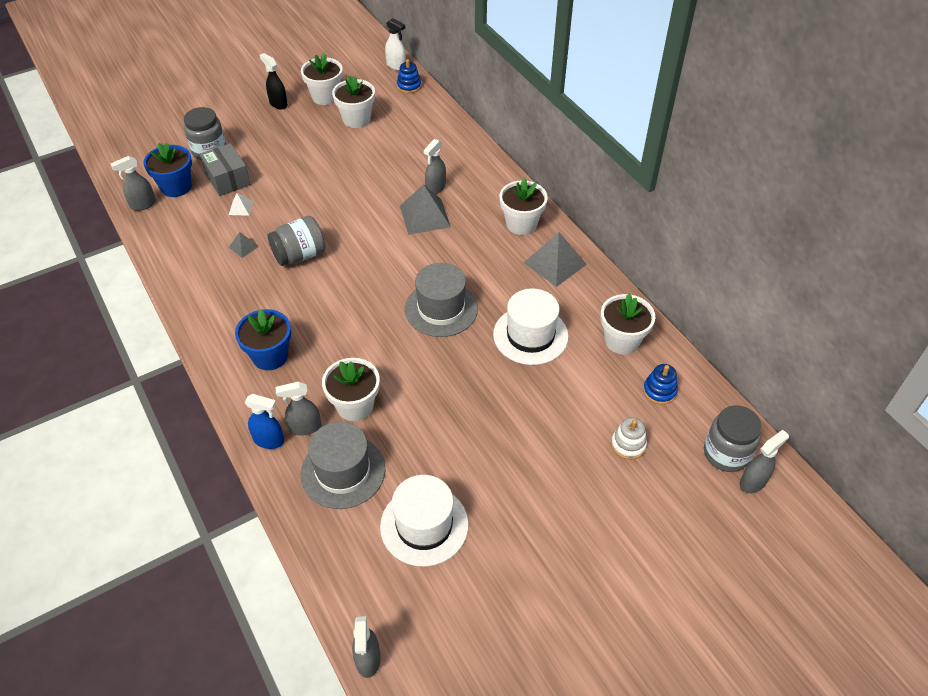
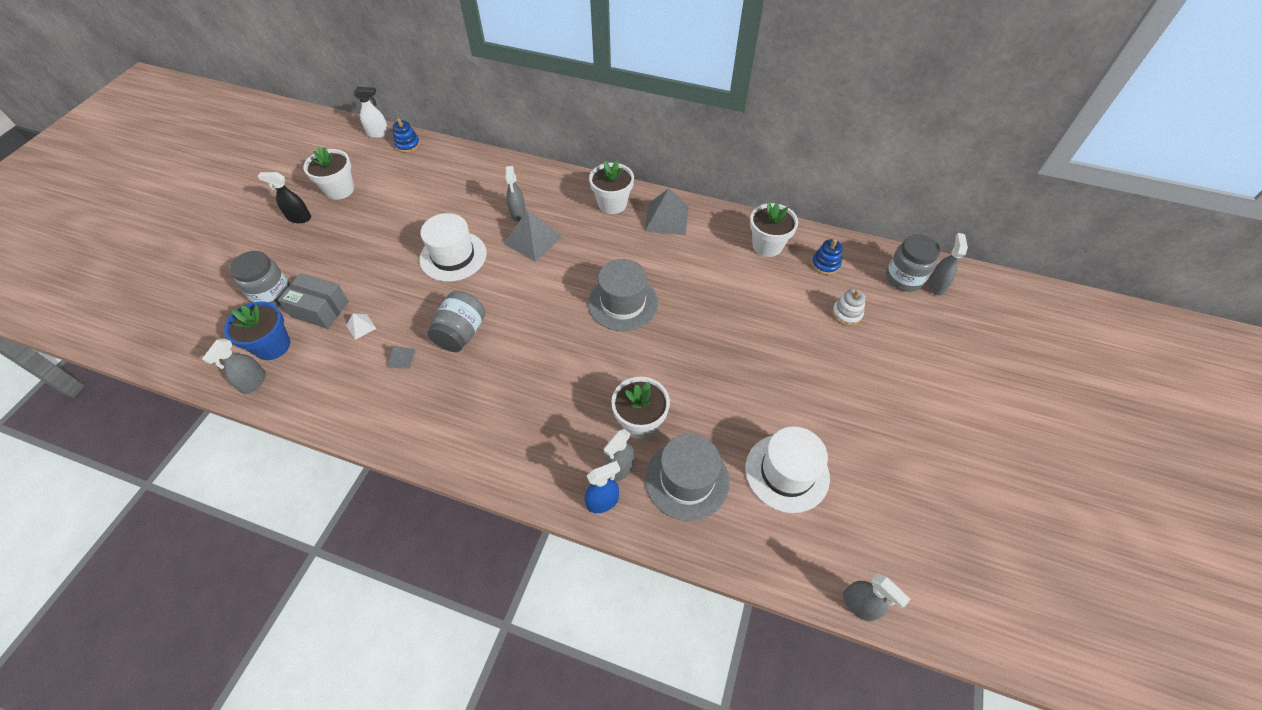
camera: 40 degrees left, 5 degrees up
blue flower pot [235,309,291,370] -> none
white flower pot [332,75,375,128] -> none
white hat [493,288,569,365] -> white hat moved to [419,213,487,282]

